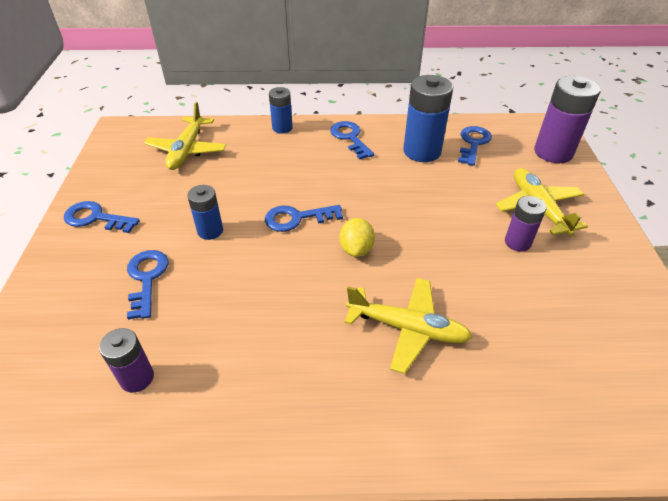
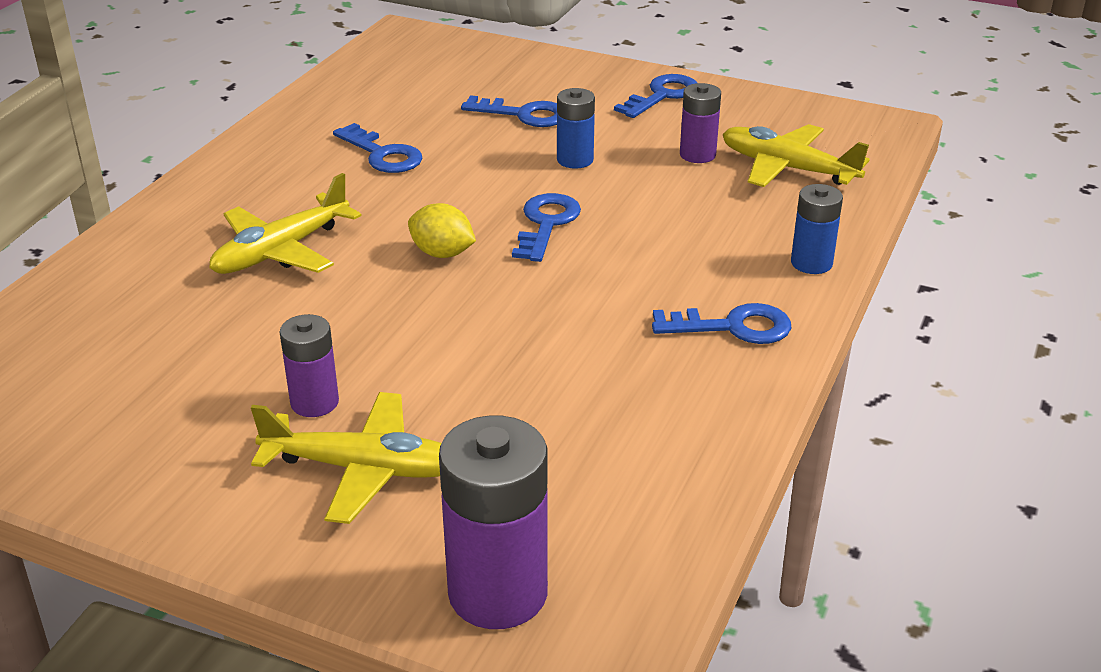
camera: 115 degrees right, 10 degrees down
purple battery [99,328,154,393] -> purple battery moved to [680,83,721,163]
blue battery [403,75,453,162] -> none
blue key [458,126,492,166] -> blue key moved to [333,123,422,173]

